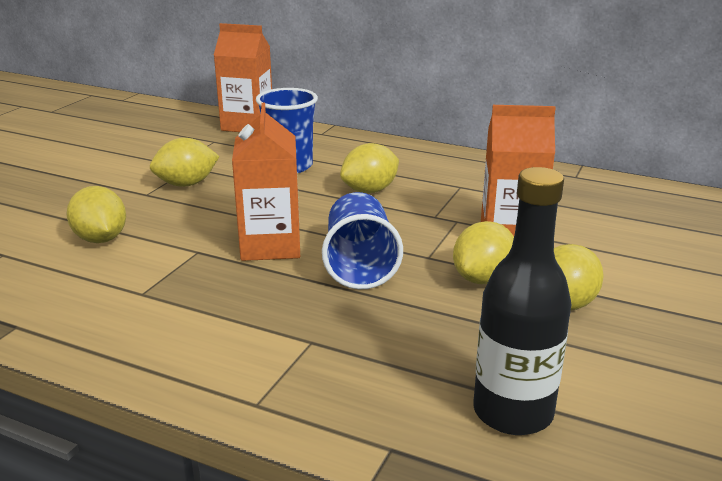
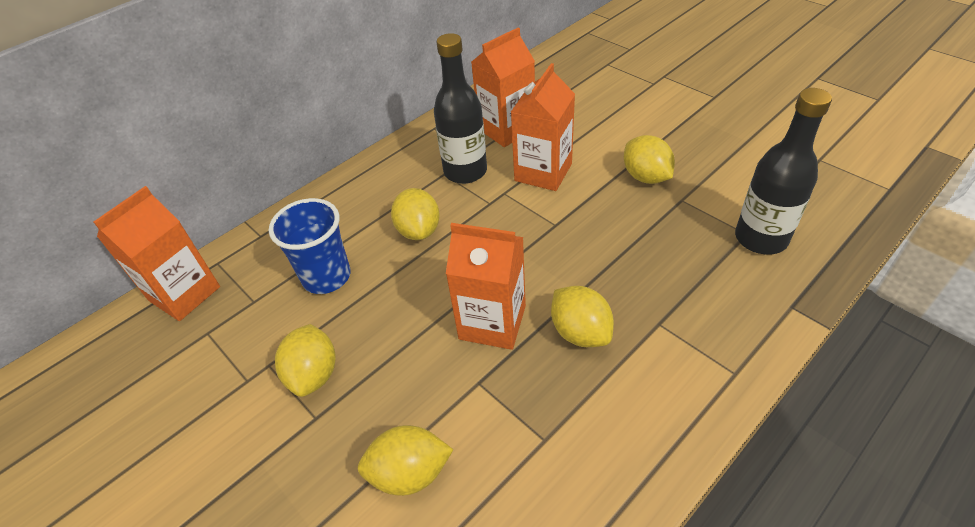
camera: 65 degrees left, 20 degrees up
blue cup [322,192,403,289] -> none
yellow lemon [453,221,514,284] -> yellow lemon moved to [551,286,614,347]
none -> black bottle [434,33,487,184]
none -> orange carton [472,27,535,147]

